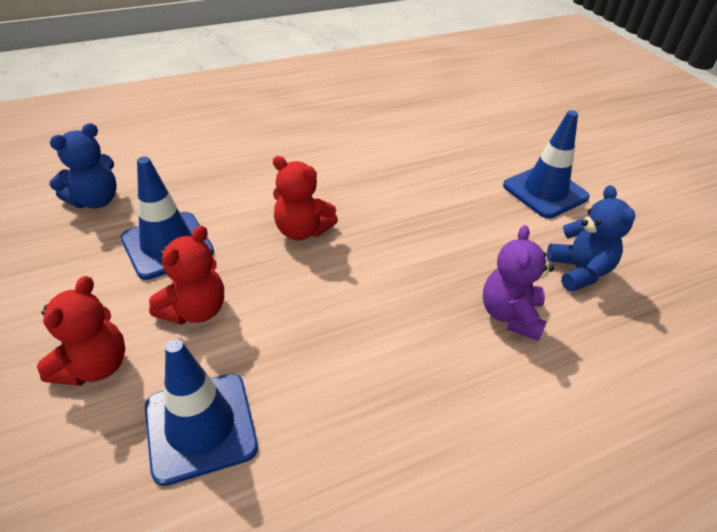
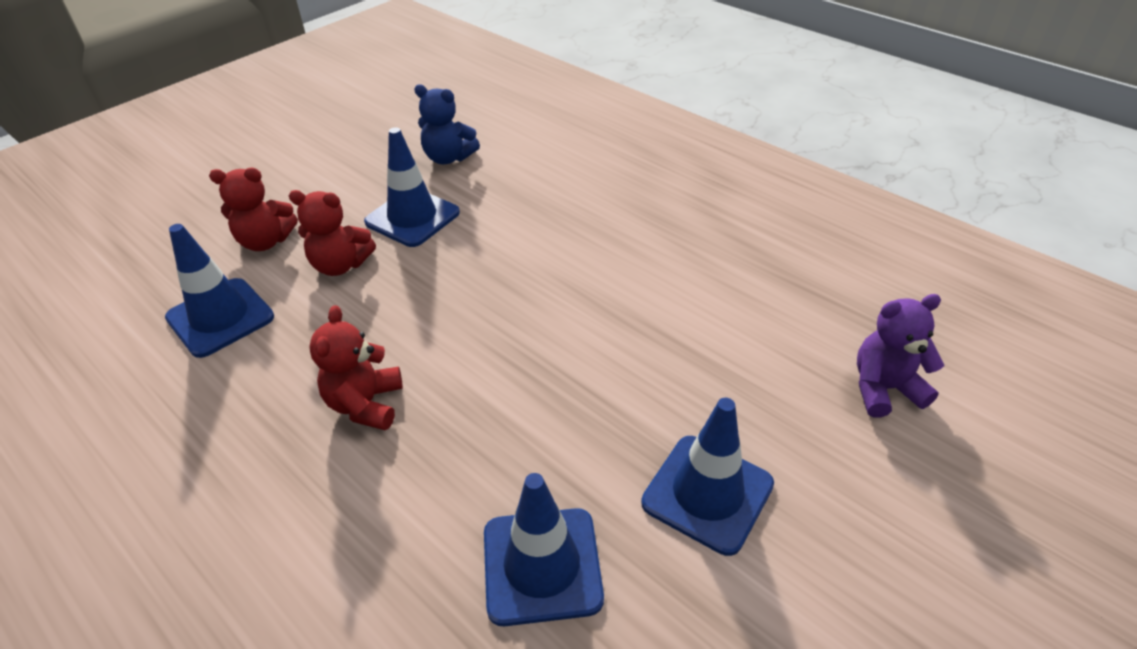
camera: 70 degrees right, 0 degrees up
red teddy bear [273,156,338,240] -> red teddy bear moved to [309,305,403,430]
purple teddy bear [483,225,554,341] -> purple teddy bear moved to [857,294,944,418]
blue teddy bear [547,185,635,292] -> blue traffic cone [484,473,604,626]

